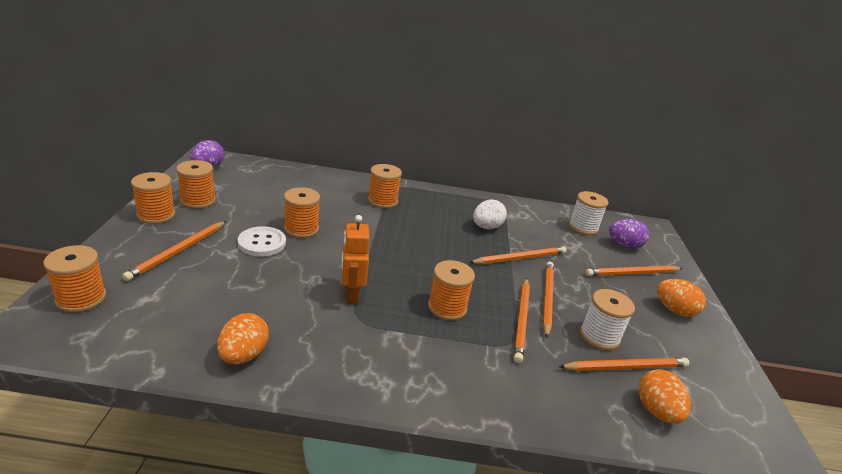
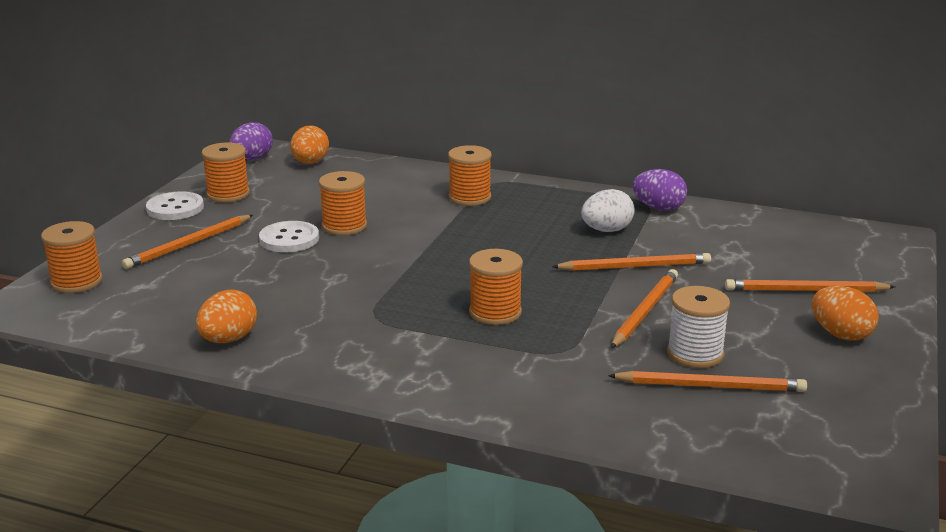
camera: 20 degrees right, 5 degrees down
orange spool [131,172,176,224] -> white button [146,191,204,220]
orange robot [342,215,370,304] -> none
orange pencil [514,278,530,363] -> none
white spool [569,191,609,235] -> none
purple egg [609,219,649,249] -> purple egg moved to [632,169,687,211]
orange egg [638,369,691,424] -> orange egg moved to [290,126,329,164]

